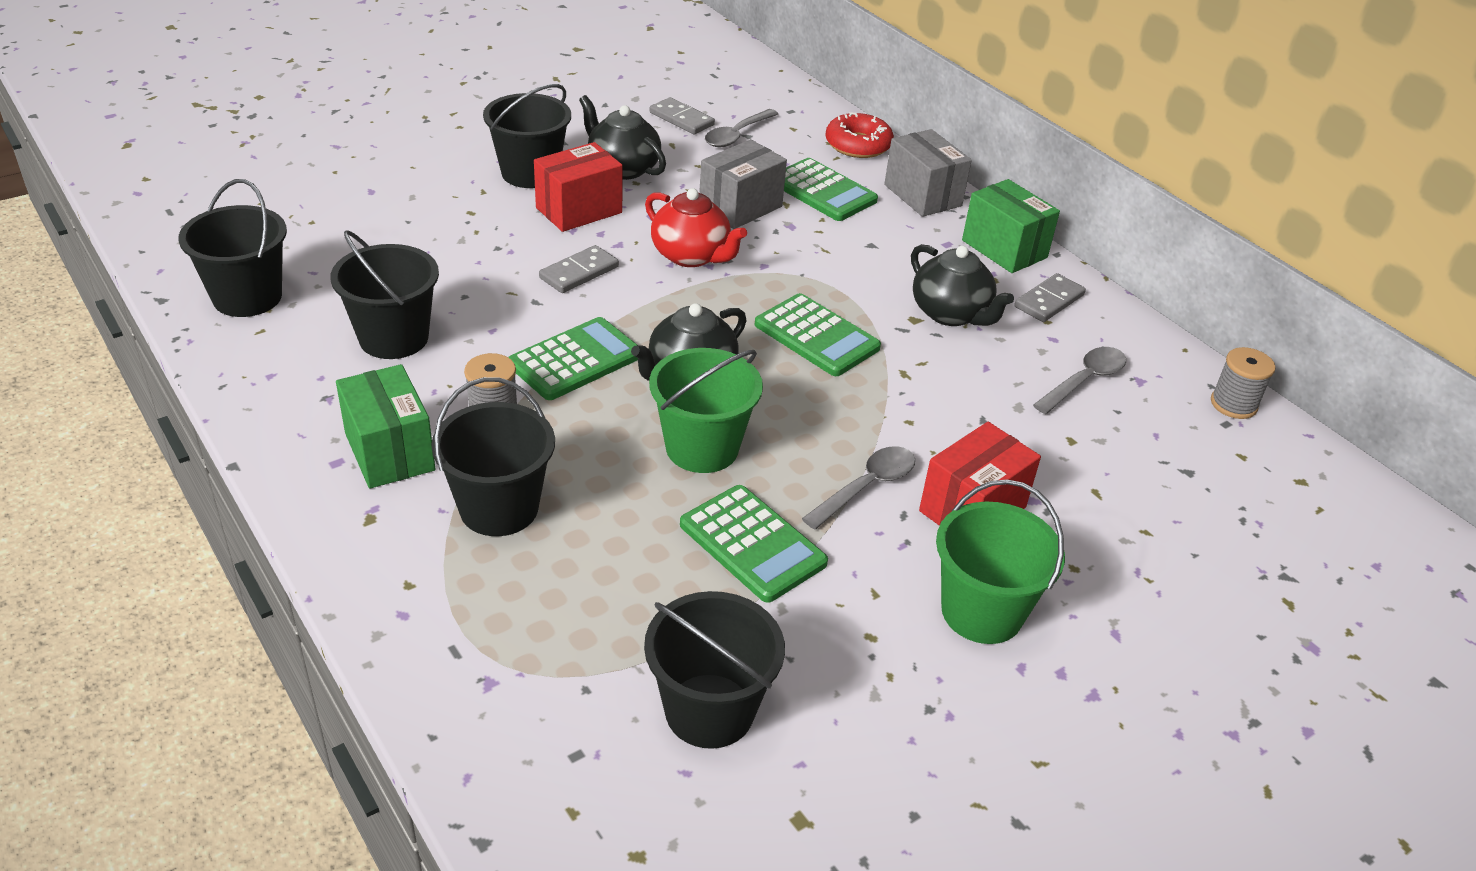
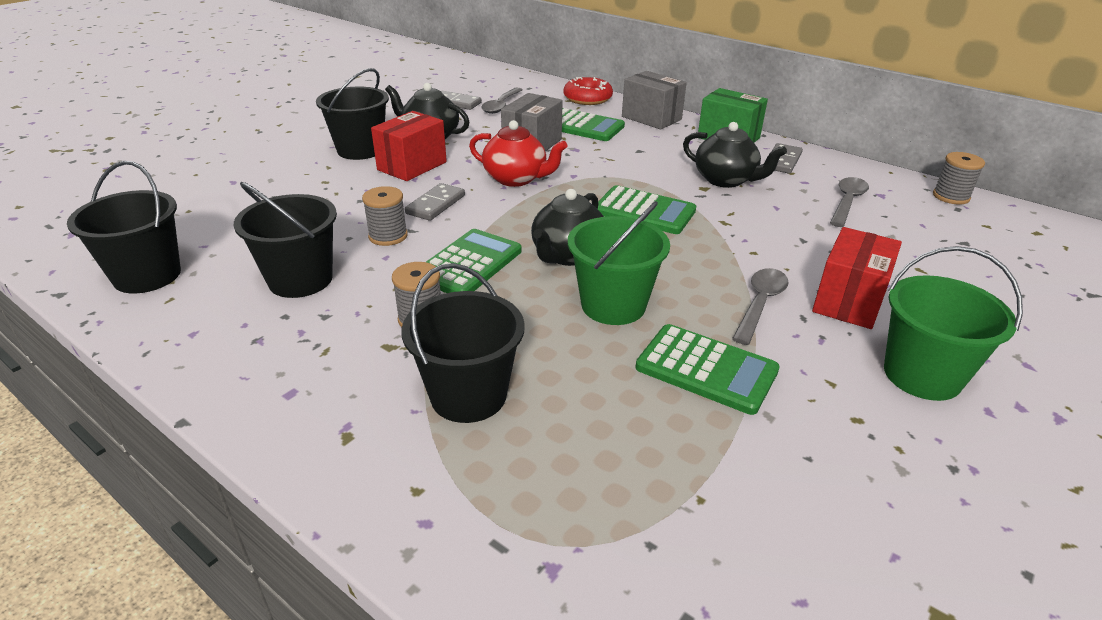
camera: 15 degrees left, 5 degrees down
green box [336,364,435,488] -> none
black bucket [644,591,785,749] -> none
none -> grey spool [362,186,408,246]

